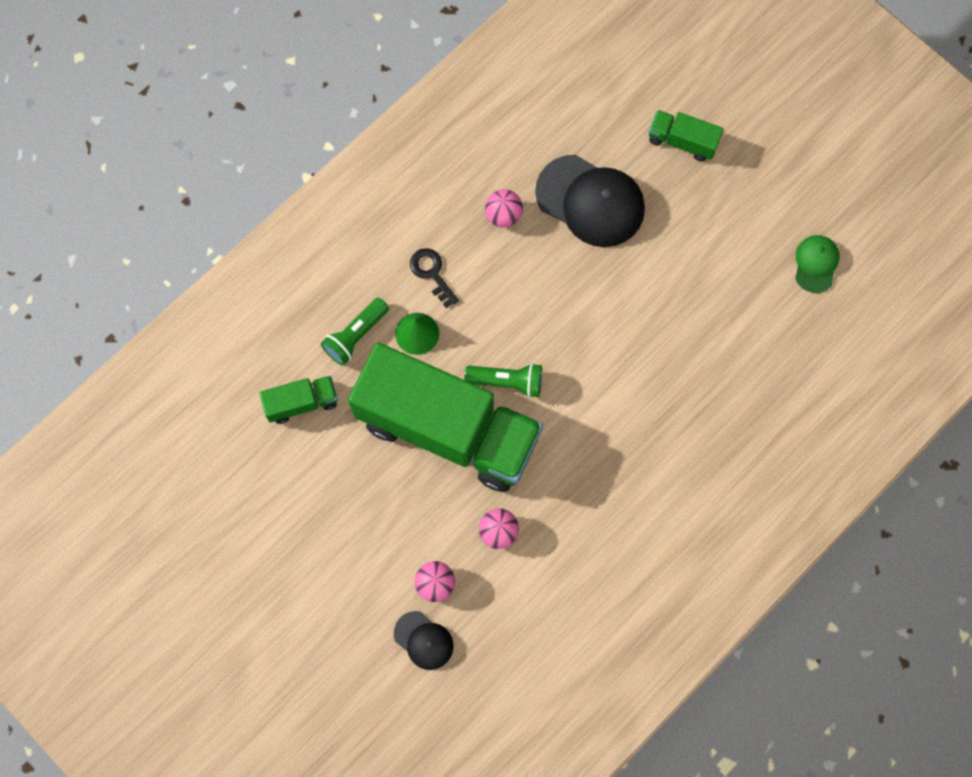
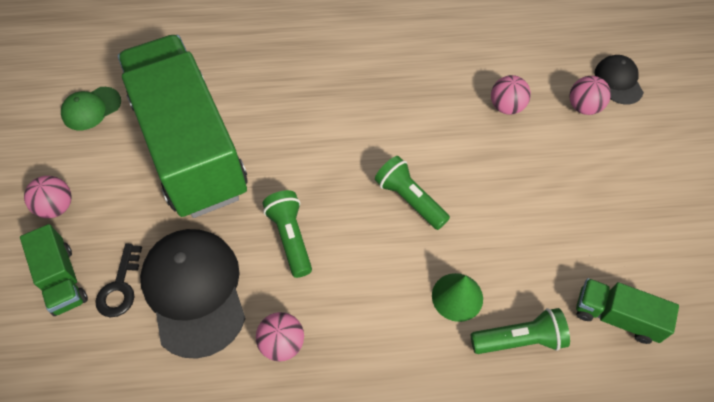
camera: 140 degrees left, 15 degrees down
green truck [348,343,543,492] -> green truck moved to [118,35,247,218]
black key [410,248,459,308] -> black key moved to [95,244,142,317]
none -> pink ball [24,176,71,218]
none -> green flashlight [262,190,312,278]

